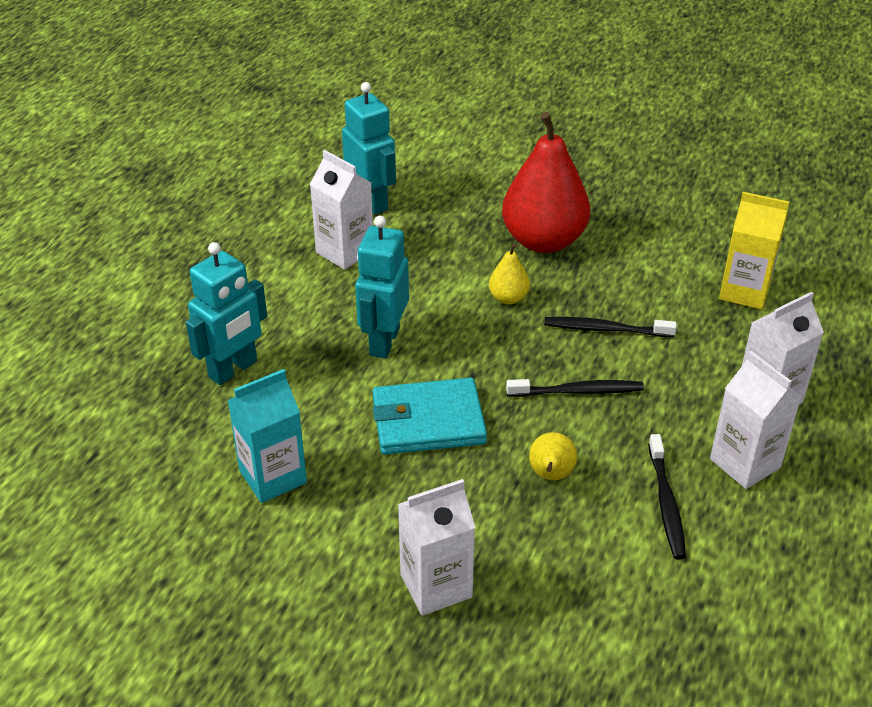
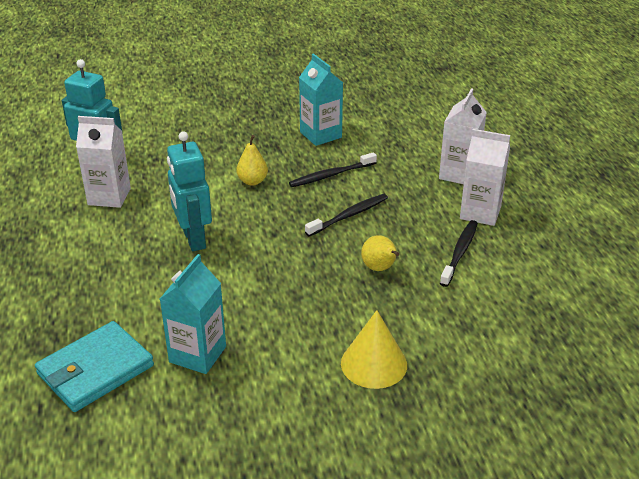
camera: 35 degrees left, 5 degrees down
turquoise robot [186,242,267,385] -> none
turquoise wallet [373,378,487,455] -> turquoise wallet moved to [35,321,154,412]
white carton [398,479,475,616] -> yellow cone [341,310,407,389]
red pear [502,112,590,253] -> none
black toothbrush [648,434,686,560] -> black toothbrush turned 120 degrees counterclockwise [440,220,478,287]
yellow carton [719,192,789,309] -> none
none -> turquoise carton [299,53,343,146]

